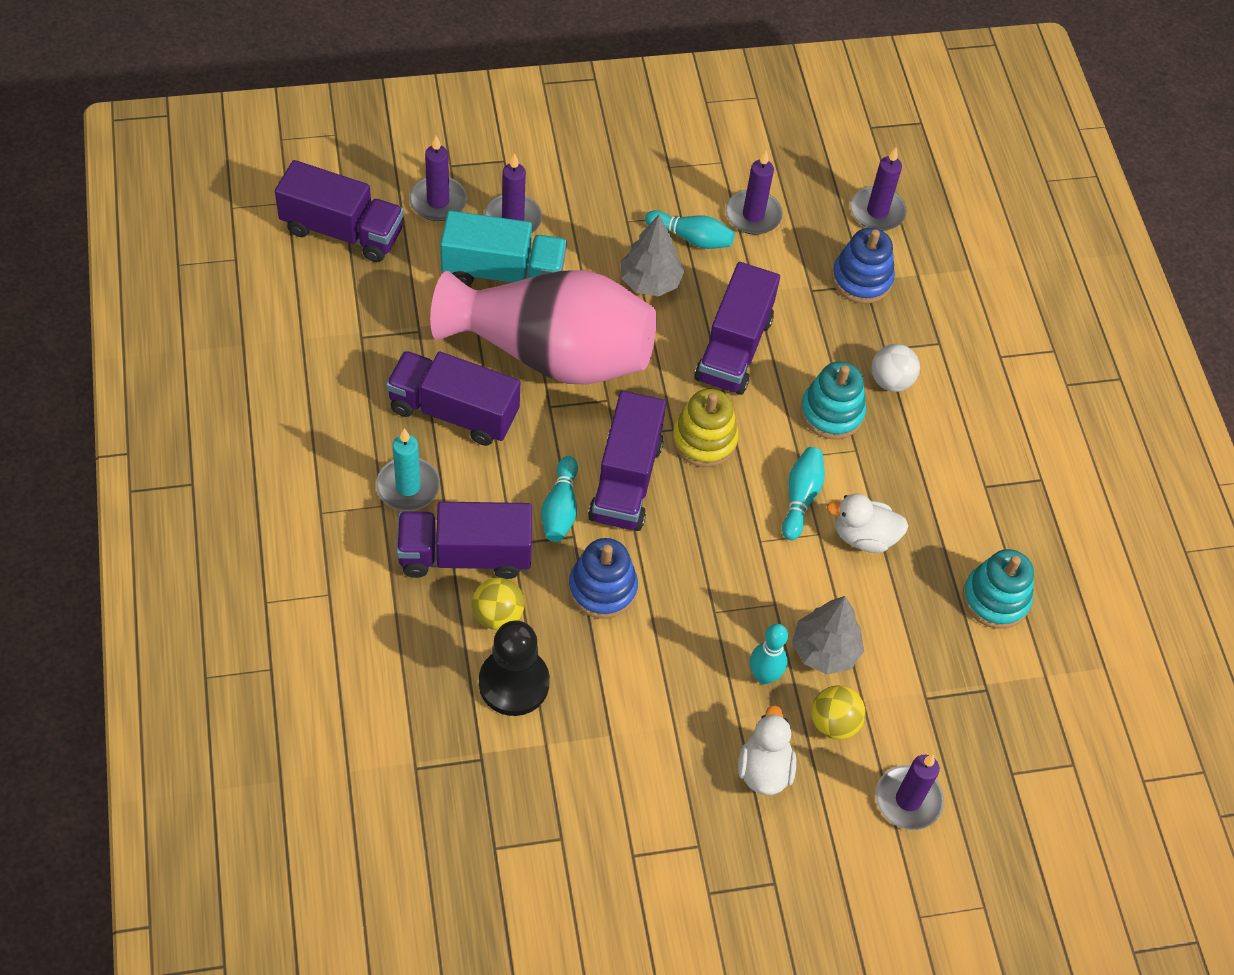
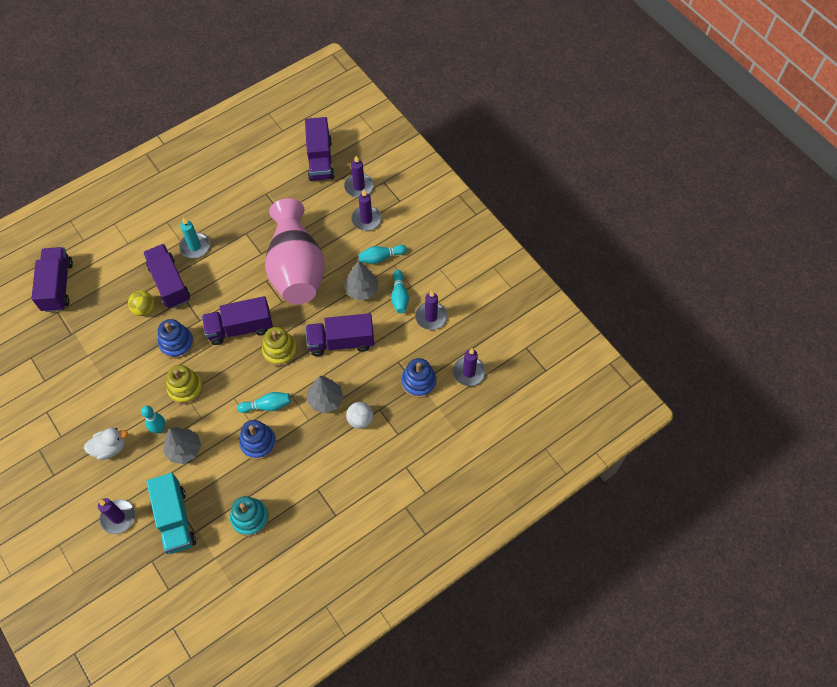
camera: 70 degrees right, 5 degrees up
purple truck [386,351,520,446] -> purple truck moved to [31,247,73,312]
turquoise truck [440,211,567,286] -> turquoise truck moved to [147,473,196,554]
black pawn [479,620,550,716] -> none
turquoise bowling pin [541,456,578,542] -> turquoise bowling pin moved to [358,245,407,264]
turquoise stacking toy [800,362,866,439] -> grey tree [307,376,343,413]
yellow ball [811,686,866,740] -> none
white duck [827,493,909,553] -> blue stacking toy [239,420,276,460]
none -> yellow stacking toy [166,365,203,404]

